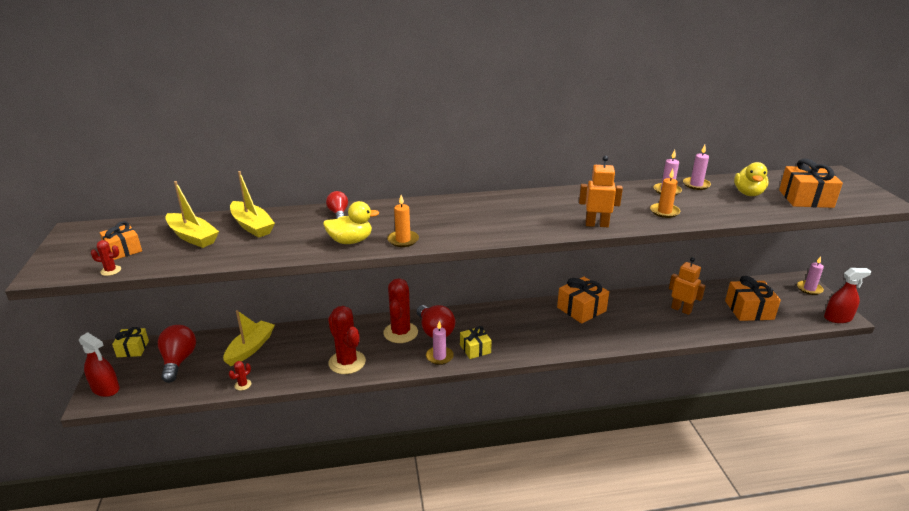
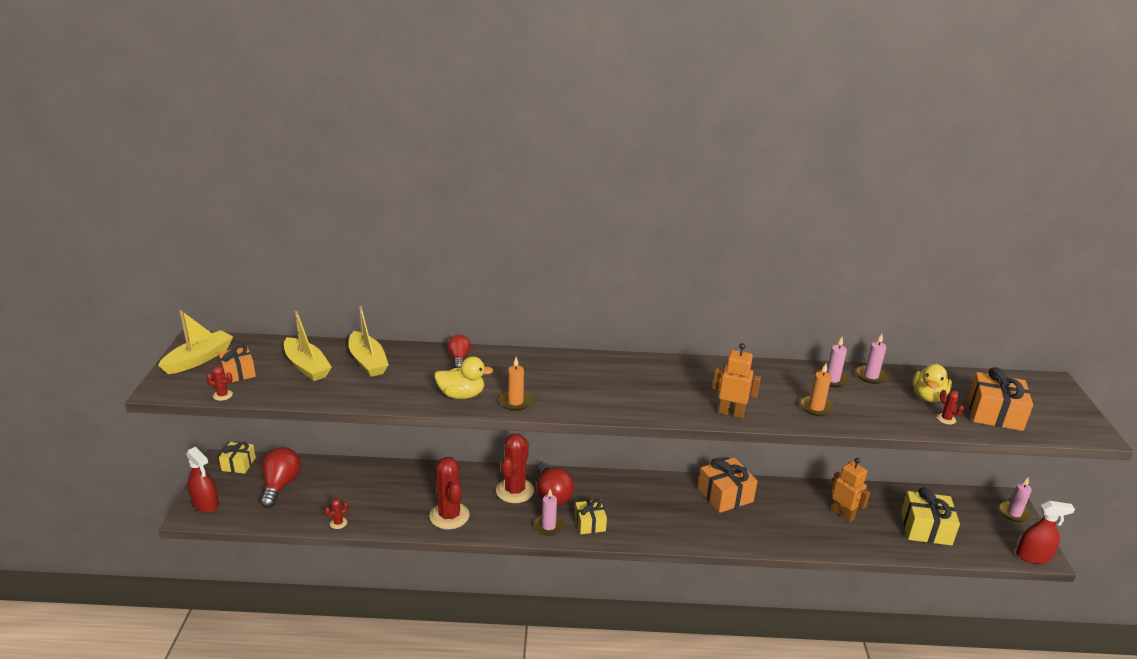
camera: 10 degrees right, 0 degrees up
yellow boat [223,310,275,366] -> yellow boat moved to [158,310,233,374]
orange gift [725,276,781,321] -> yellow gift [901,487,960,546]
none -> red cactus [937,390,964,425]

